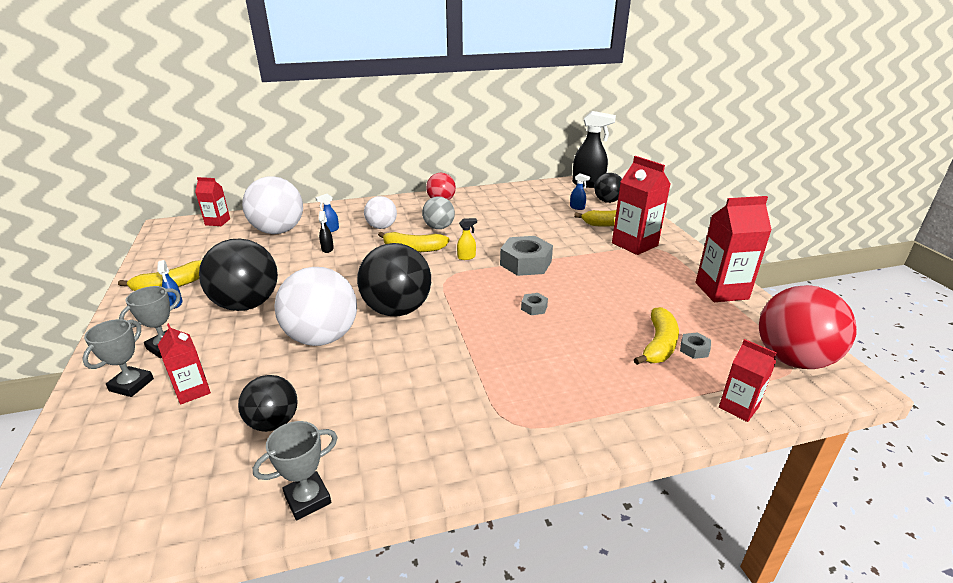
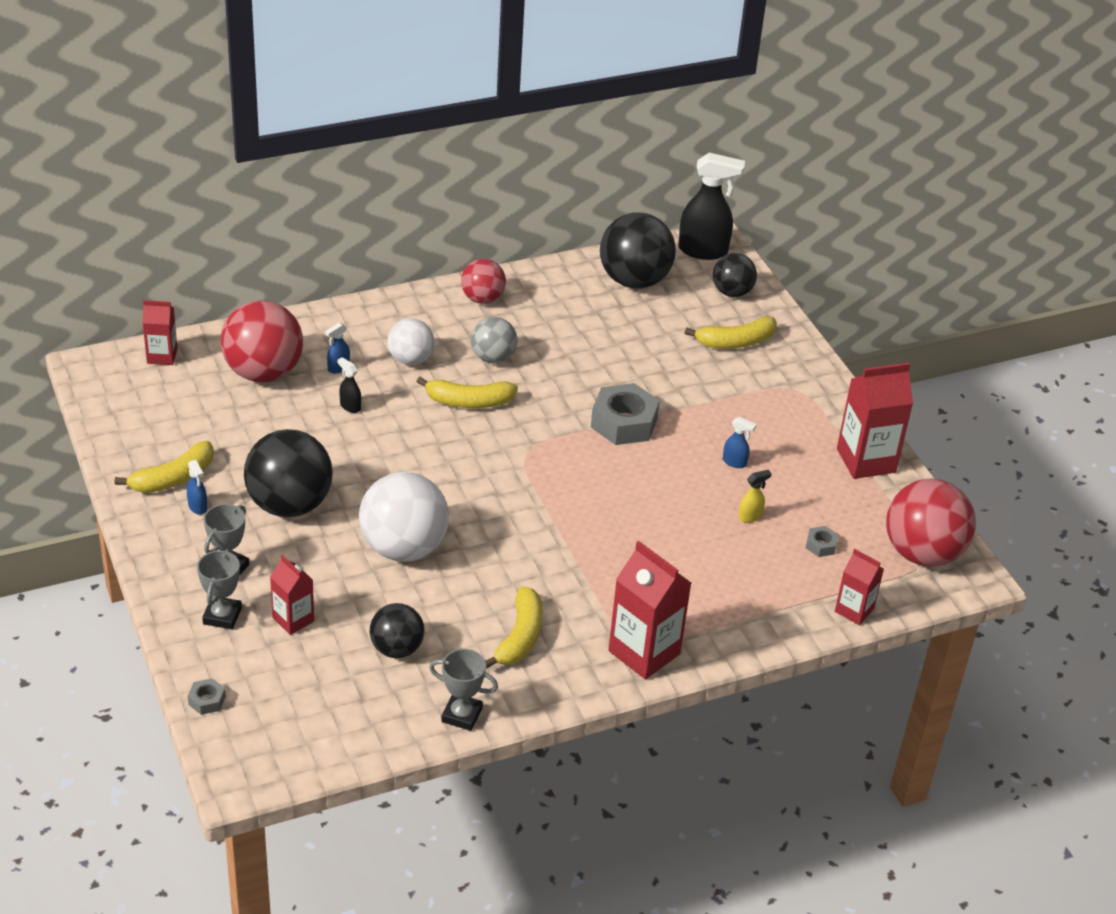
camera: 10 degrees left, 10 degrees up
white ball [242,176,303,234] -> red ball [221,300,303,382]
grey trophy [253,421,338,521] -> grey trophy turned 60 degrees clockwise [429,649,498,731]
black spray bottle [319,211,334,253] -> black spray bottle turned 150 degrees clockwise [338,357,361,413]
black ball [357,243,431,316] -> black ball moved to [600,213,676,289]
yellow spray bottle [457,218,477,260] -> yellow spray bottle moved to [738,470,772,523]
grey nut [521,293,548,315] -> grey nut moved to [188,678,226,715]
blue spray bottle [570,173,590,210] -> blue spray bottle moved to [723,417,756,468]
red carton [612,156,670,255] -> red carton moved to [608,541,691,679]
yellow banana [634,307,679,365] -> yellow banana moved to [485,586,543,669]

